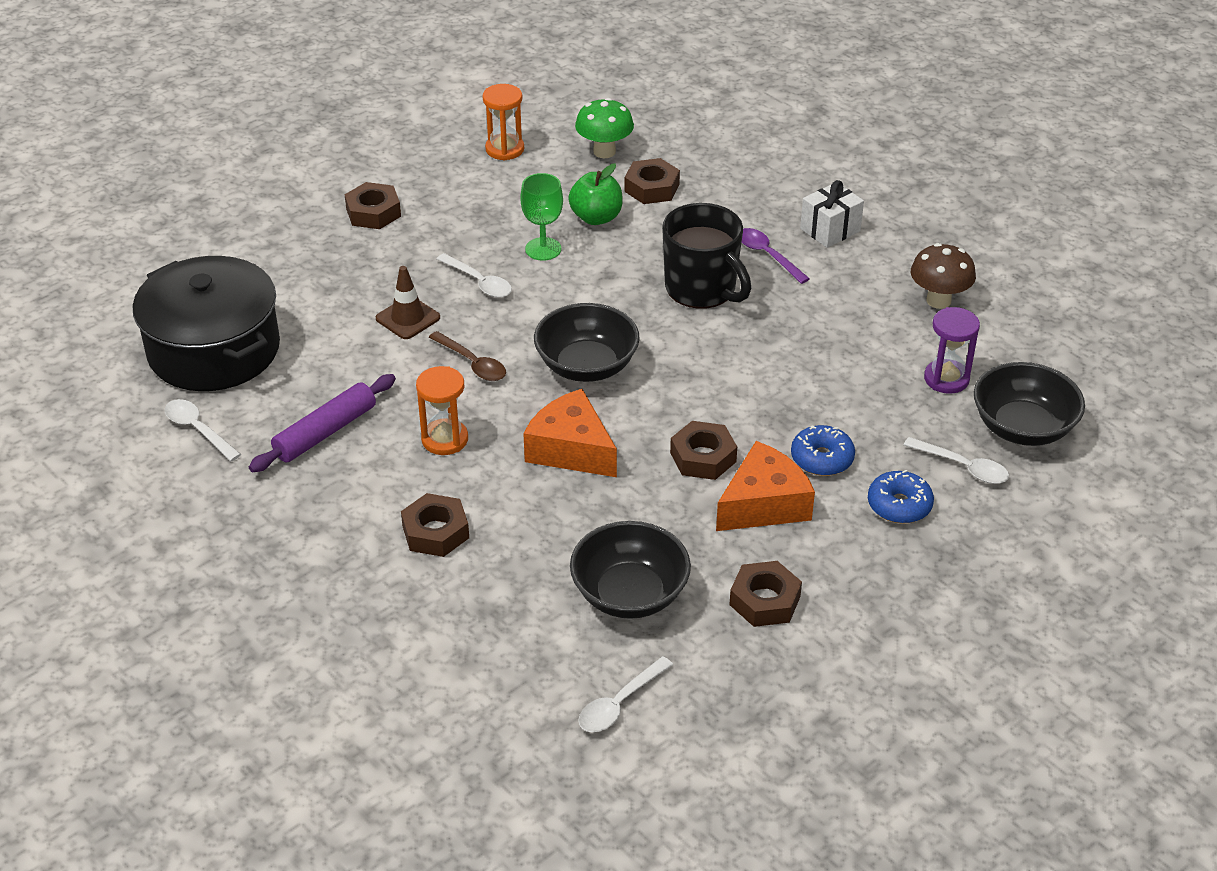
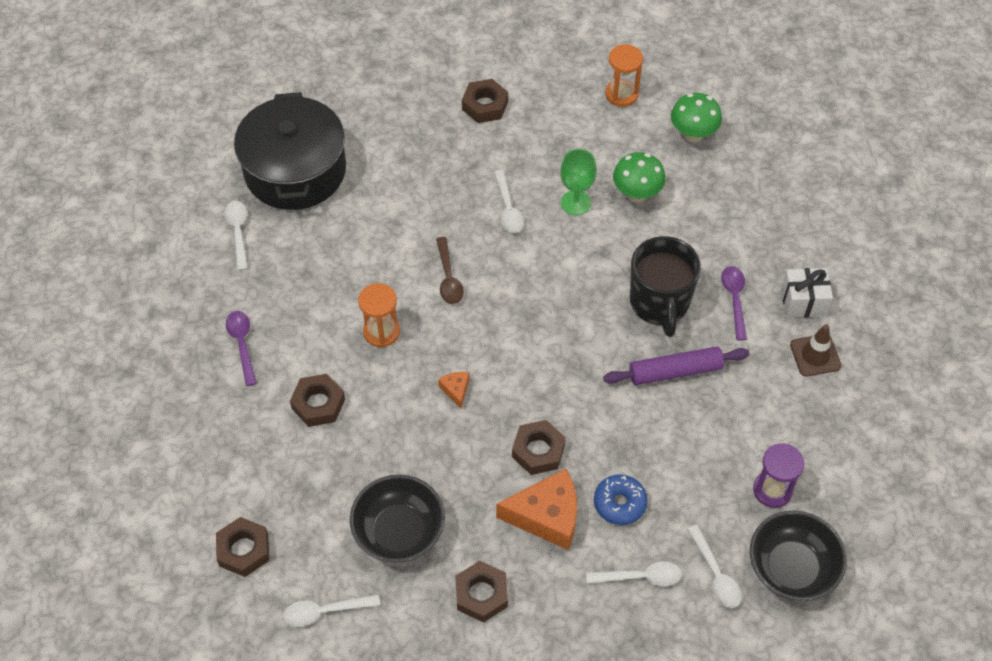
camera: 35 degrees right, 15 degrees up
purple rolling pin [249,374,396,472] -> purple rolling pin moved to [603,346,749,385]
brown traffic cone [376,266,440,339] -> brown traffic cone moved to [790,324,842,377]
orange cheese [523,389,617,477] -> orange cheese [438,372,469,408], size x0.46
black bowl [534,303,640,382] -> none
green apple [568,164,623,225] -> green mushroom [613,152,666,203]
brown nut [624,158,680,204] -> brown nut moved to [216,517,269,577]
blue donut [868,470,934,523] -> white spoon [586,561,682,586]
brown mushroom [911,243,976,309] -> none
none -> purple spoon [226,311,257,386]

